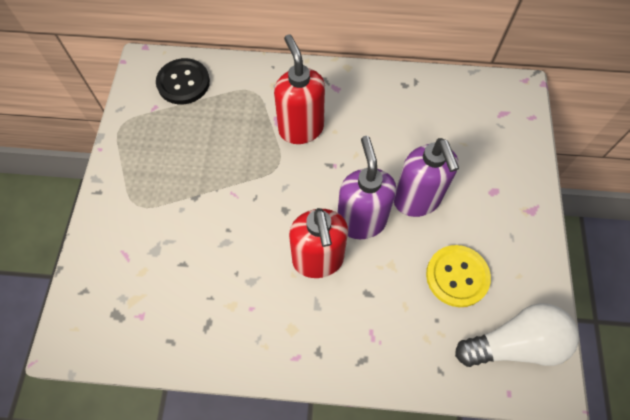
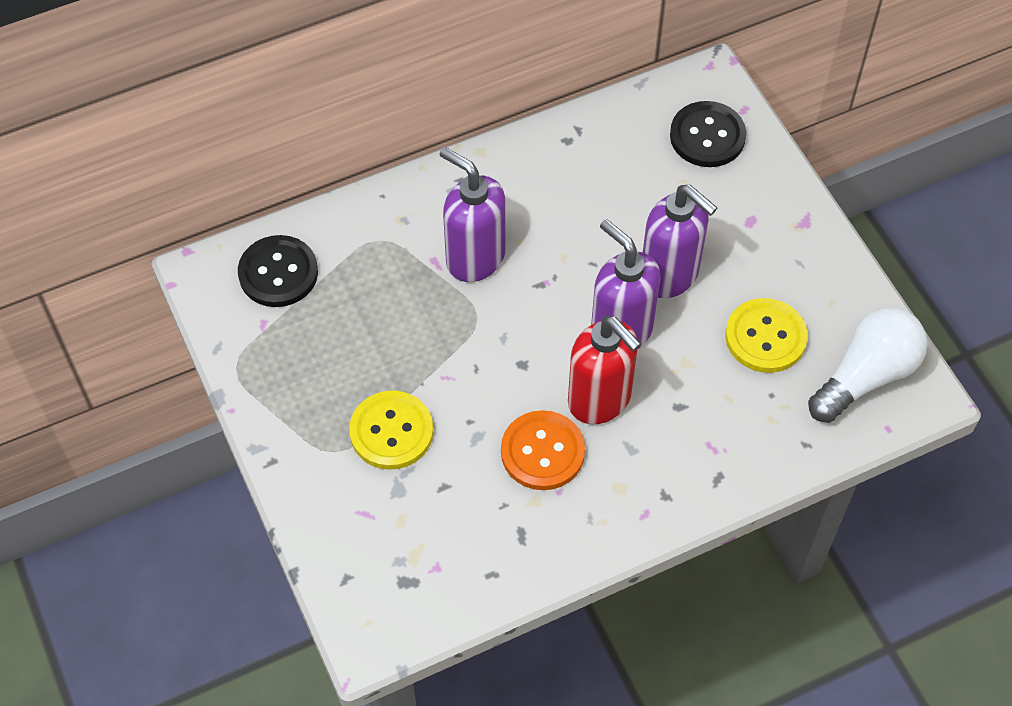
camera: 30 degrees left, 5 degrees down
red soap dispenser [274,34,325,144] -> purple soap dispenser [440,147,505,282]
none -> yellow button [349,391,433,470]
none -> orange button [501,410,585,490]
none -> black button [670,101,746,167]

